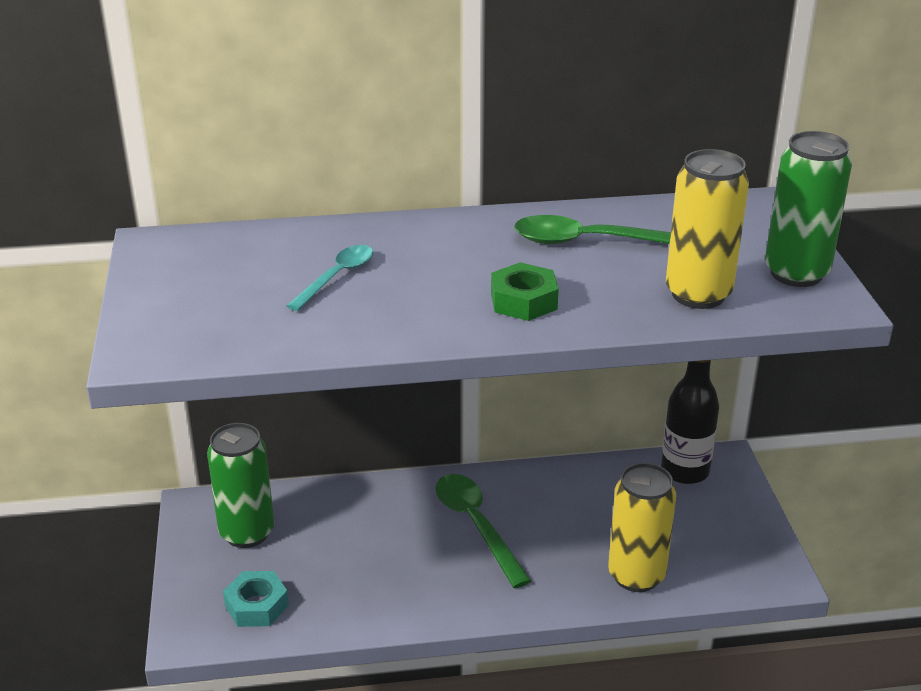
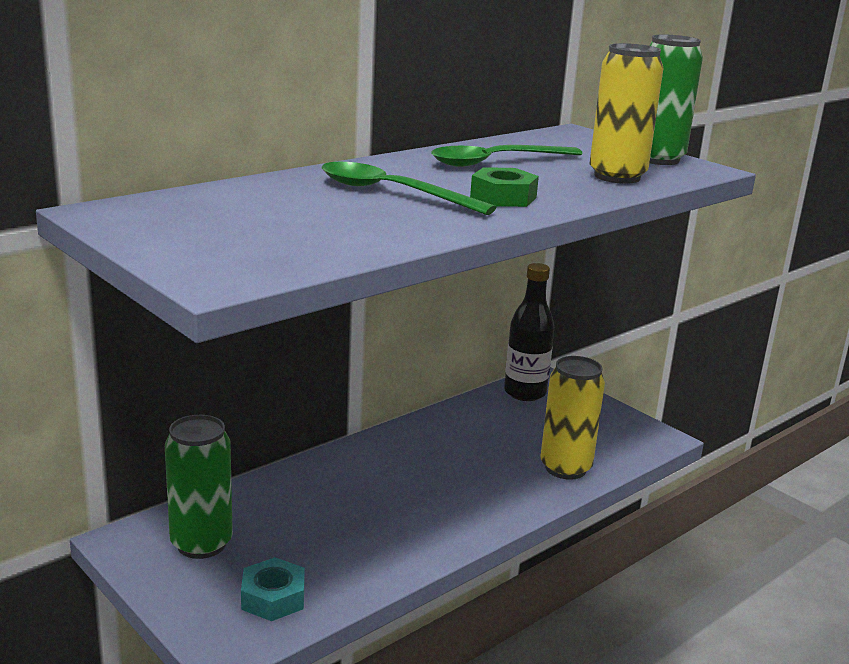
camera: 35 degrees left, 10 degrees down
turquoise spoon [287,245,373,311] -> none
green spoon [435,474,531,588] -> green spoon moved to [322,162,497,215]

